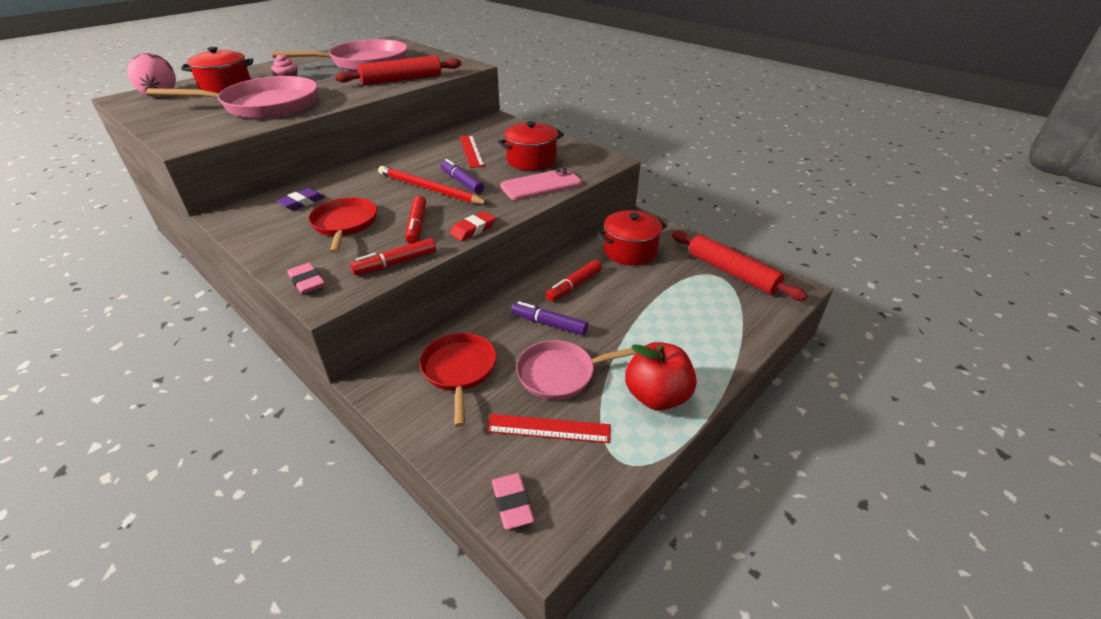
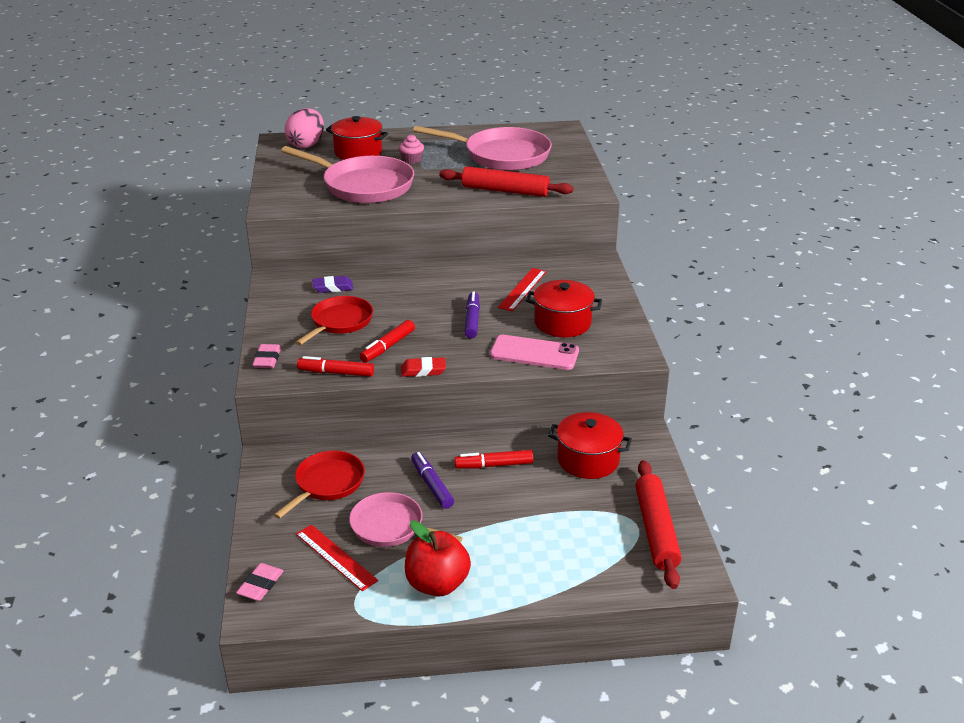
camera: 40 degrees right, 5 degrees down
red pencil [378,166,489,204] -> none

